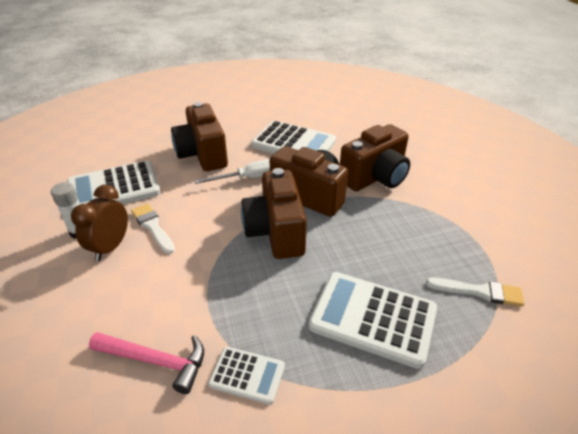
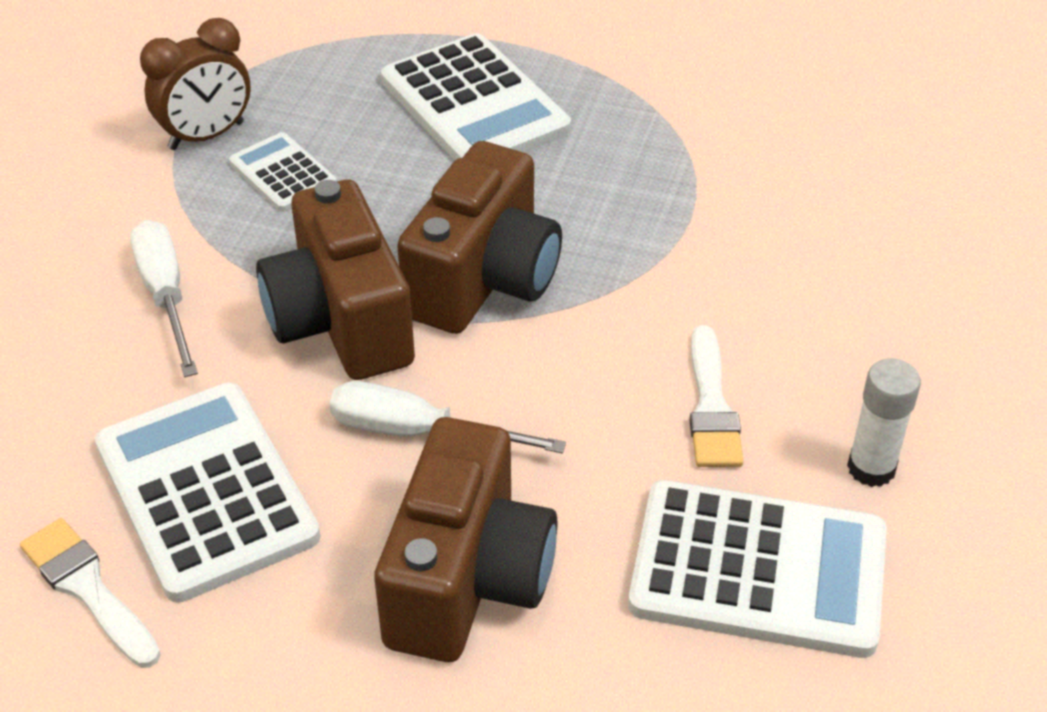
camera: 145 degrees left, 5 degrees up
brown clock [71,185,128,261] -> brown clock moved to [140,18,251,150]
pink hammer [89,332,204,394] -> none
white calculator [208,347,285,405] -> white calculator moved to [229,132,337,212]
brown camera [340,124,410,191] -> white screwdriver [130,220,198,377]
white brush [426,277,524,307] -> white brush moved to [20,518,161,668]

